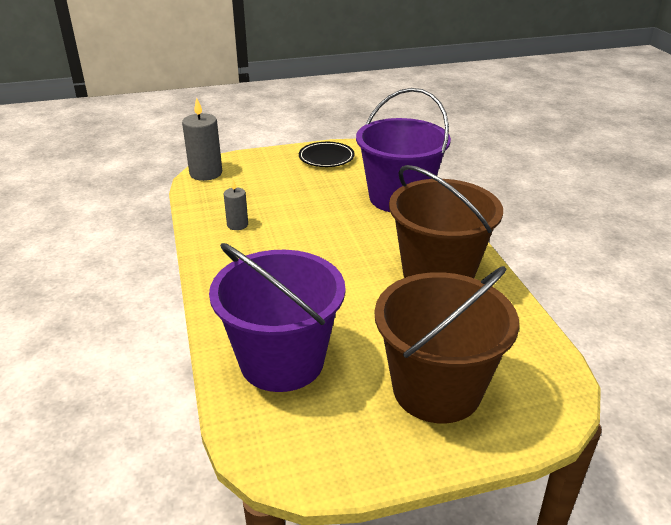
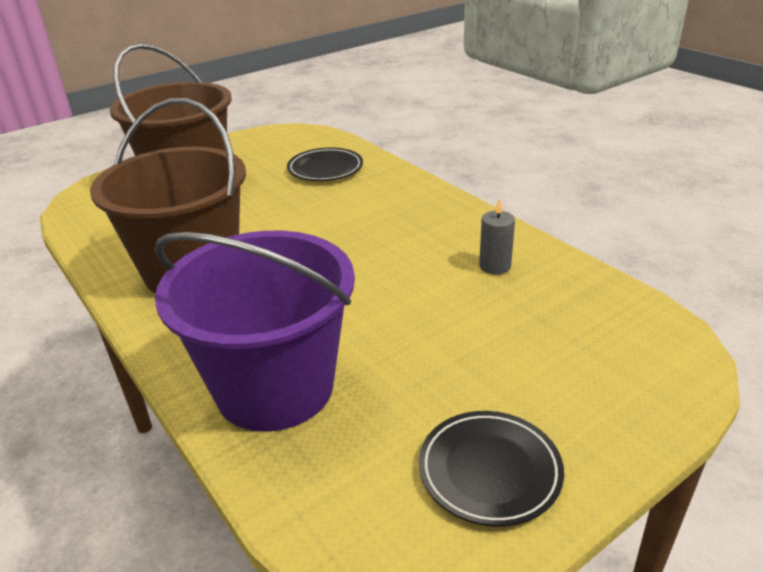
camera: 160 degrees right, 0 degrees up
grey candle [182,98,222,181] -> none
purple bucket [209,243,345,392] -> black plate [287,148,363,181]

